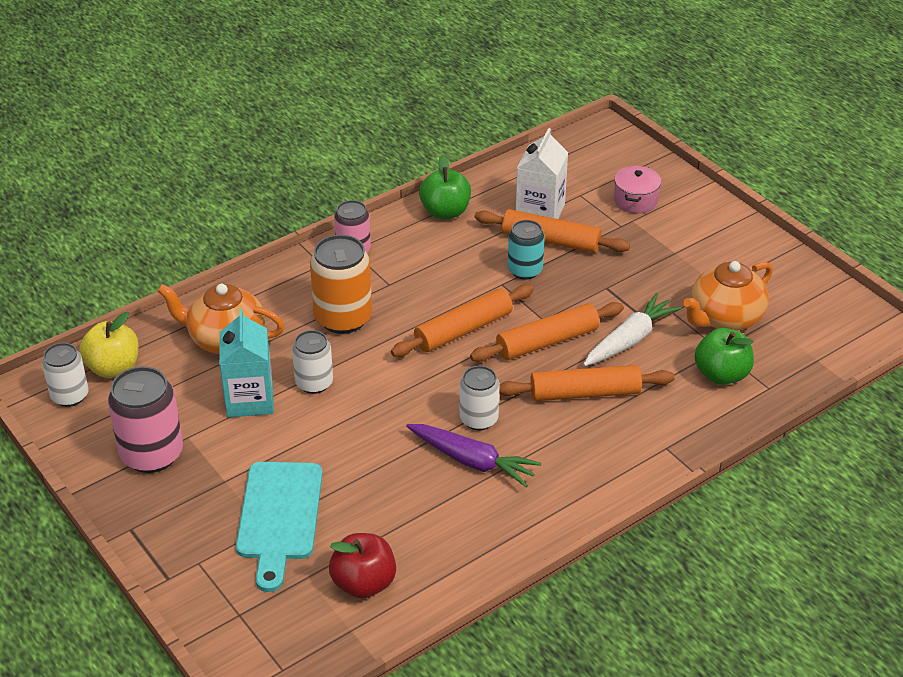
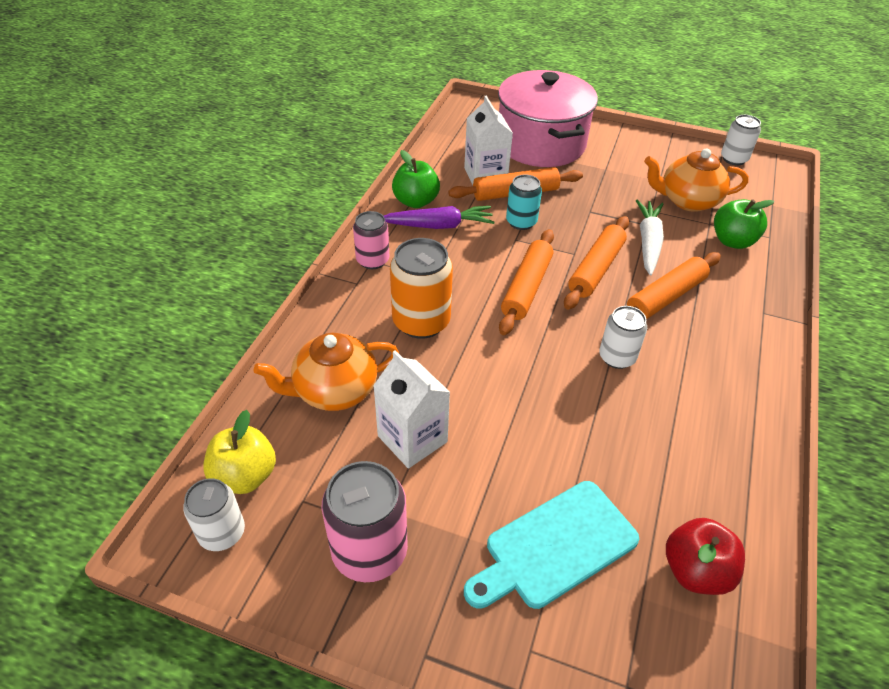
camera: 35 degrees left, 5 degrees up
turquoise carton [219,309,274,417] -> white carton [373,350,450,469]
turquoise cutting board [236,462,323,592] -> turquoise cutting board turned 90 degrees clockwise [464,481,639,609]
white can [292,330,333,394] -> white can moved to [721,115,761,165]
purple carrot [406,424,541,487] -> purple carrot moved to [384,206,494,229]
pink pot [614,166,661,213] -> pink pot [498,70,598,167], size x2.46
orange teapot [683,261,773,331] -> orange teapot turned 75 degrees clockwise [644,148,749,212]

